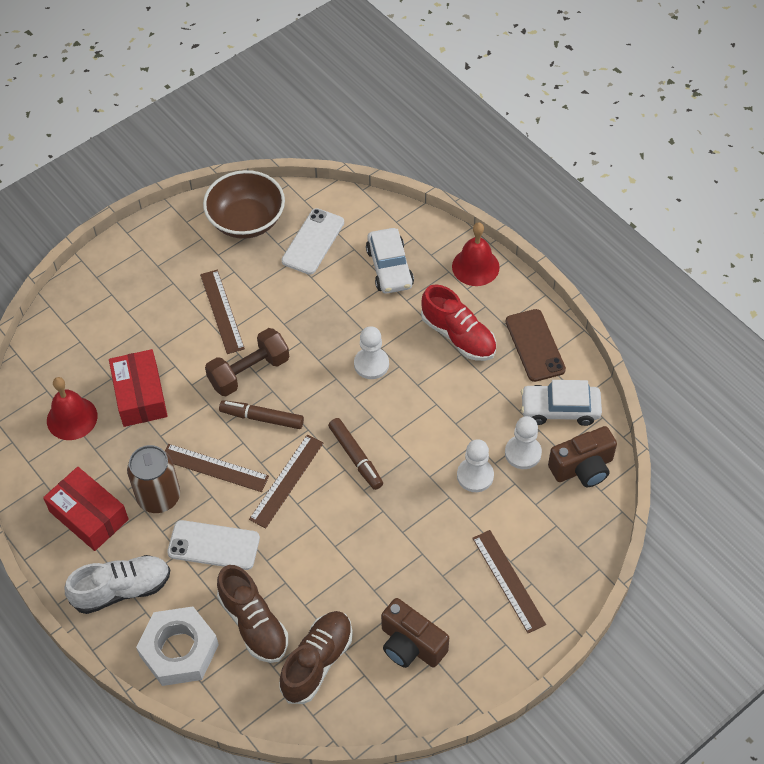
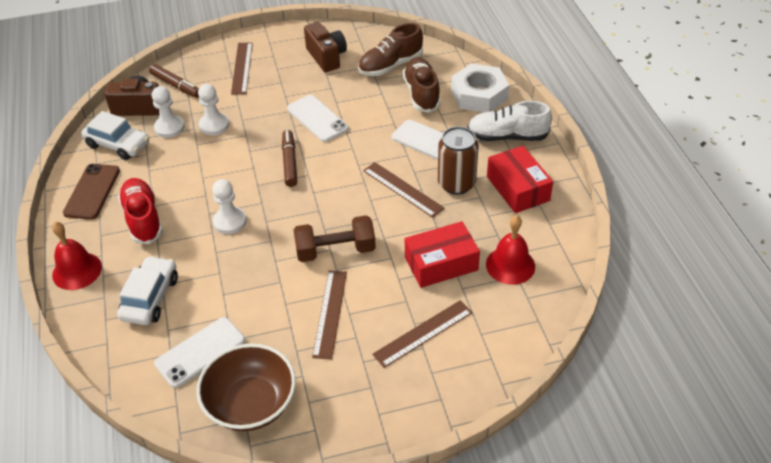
camera: 155 degrees left, 10 degrees down
red box [109,349,168,427] -> red box turned 60 degrees clockwise [405,221,480,288]
brown marker [219,400,304,429] -> brown marker moved to [149,64,199,98]
brown ruler [249,435,324,528] -> brown ruler moved to [372,300,473,368]
none -> white phone [287,95,349,142]

